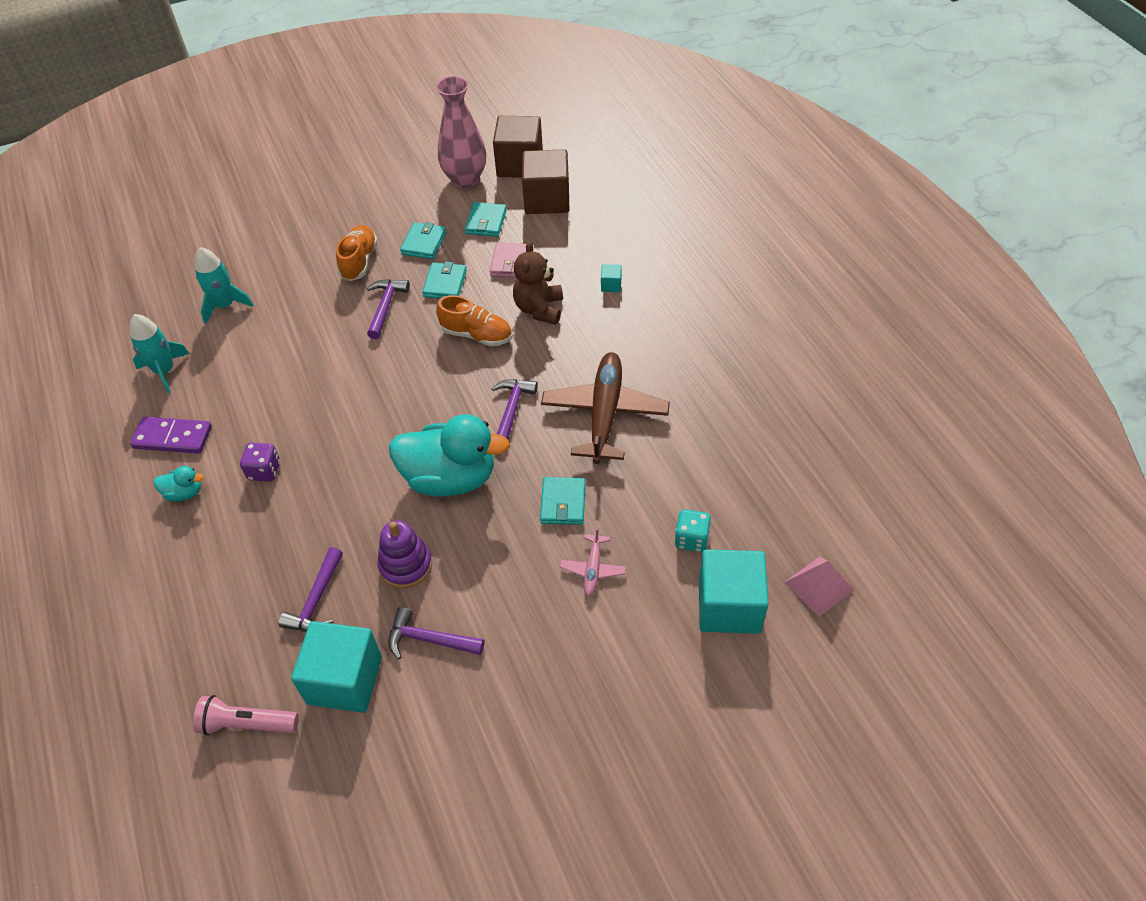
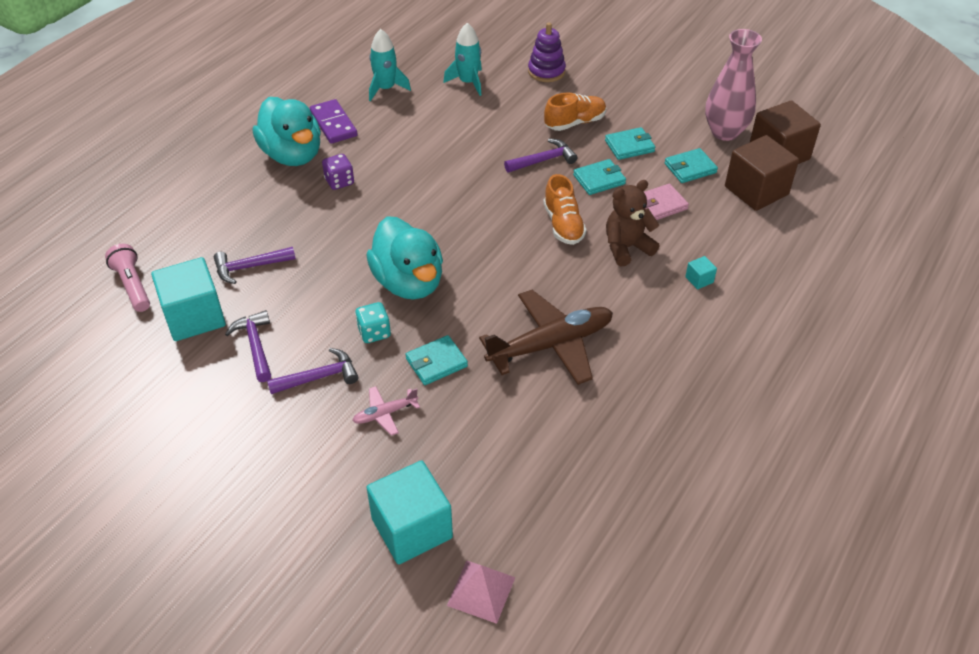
camera: 55 degrees right, 5 degrees down
turquoise duck [154,466,204,501] -> turquoise duck [253,97,321,166], size x2.30
purple stacking toy [378,520,432,589] -> purple stacking toy moved to [528,23,566,82]
purple hammer [491,379,538,439] -> purple hammer moved to [267,348,359,394]
turquoise dice [675,509,711,552] -> turquoise dice moved to [355,302,391,343]

